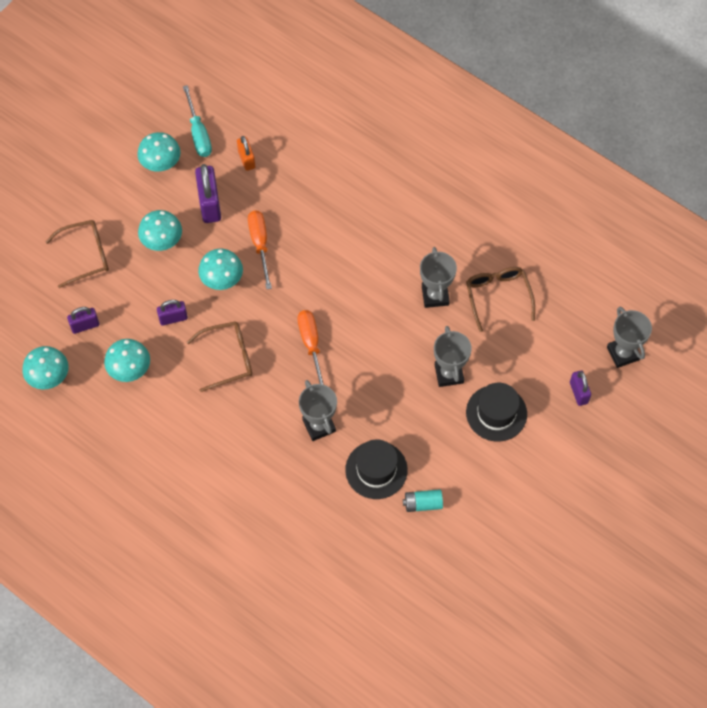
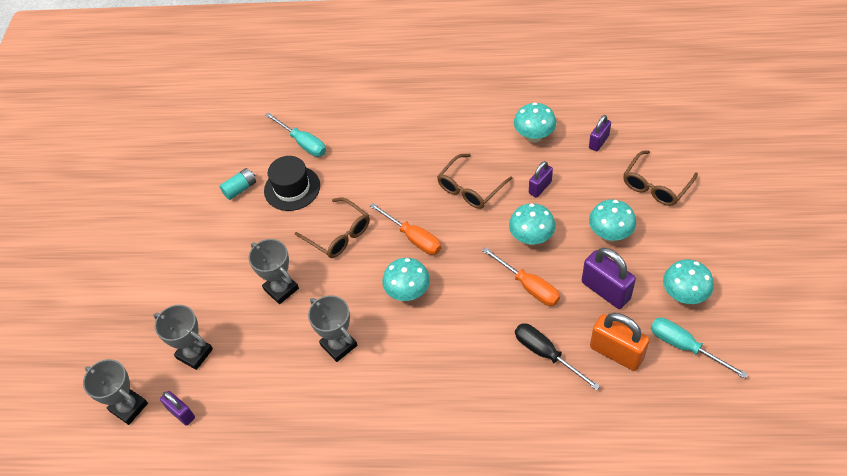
camera: 150 degrees right, 10 degrees down
turquoise mushroom [22,346,69,390] -> turquoise mushroom moved to [382,258,430,301]
orange padlock [237,136,255,171] -> orange padlock [590,313,650,371], size x1.68
grey trophy [299,380,337,441] -> grey trophy moved to [154,305,213,370]
brown glasses [466,267,535,332] -> brown glasses moved to [295,198,370,258]
black hat [466,383,527,442] -> none
purple padlock [570,371,591,406] -> purple padlock moved to [160,391,195,426]
none -> turquoise screwdriver [265,112,326,157]
none -> black screwdriver [515,323,600,390]

